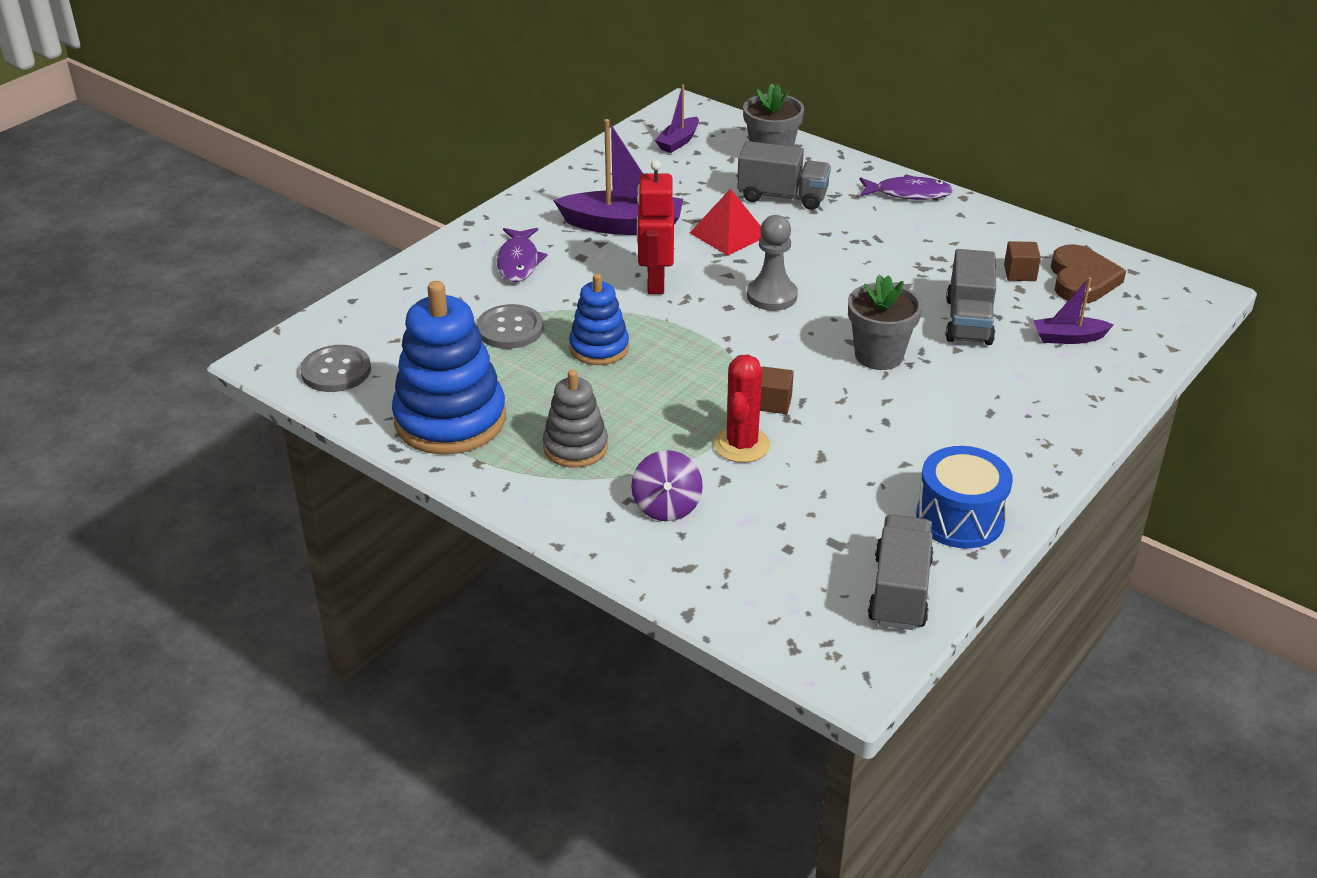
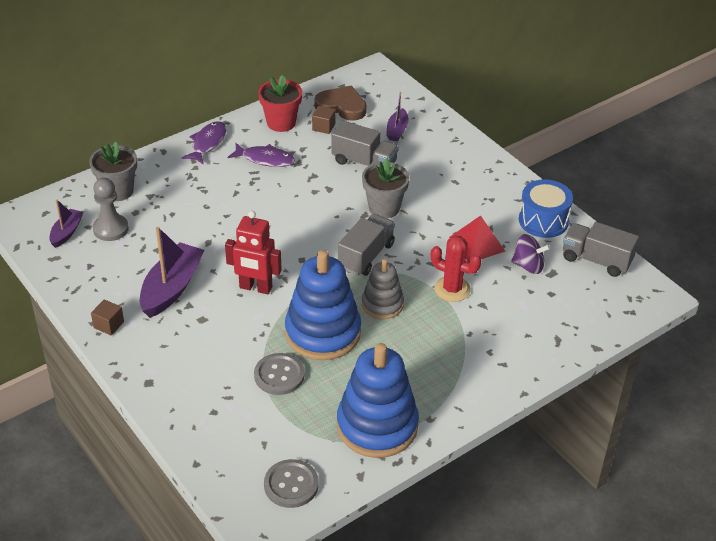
camera: 75 degrees left, 5 degrees up
purple fish [497,228,547,282] -> purple fish moved to [228,143,295,167]
grey stacking toy [543,370,608,468] -> grey stacking toy moved to [362,259,404,319]
blue stacking toy [569,273,629,365] -> blue stacking toy [285,250,361,360], size x1.76
purple spinning top [631,450,703,522] -> purple spinning top moved to [511,234,550,274]
purple boat [655,84,699,153] -> purple boat turned 120 degrees counterclockwise [49,200,83,248]
red pyramid [690,189,761,256] -> red pyramid moved to [449,215,506,262]
grey truck [737,141,831,210] -> grey truck moved to [338,214,395,276]
grey pawn [747,215,798,311] -> grey pawn moved to [93,178,129,241]
brown cube [760,367,794,414] -> brown cube moved to [91,300,124,335]
none -> red flower pot [258,75,302,132]

